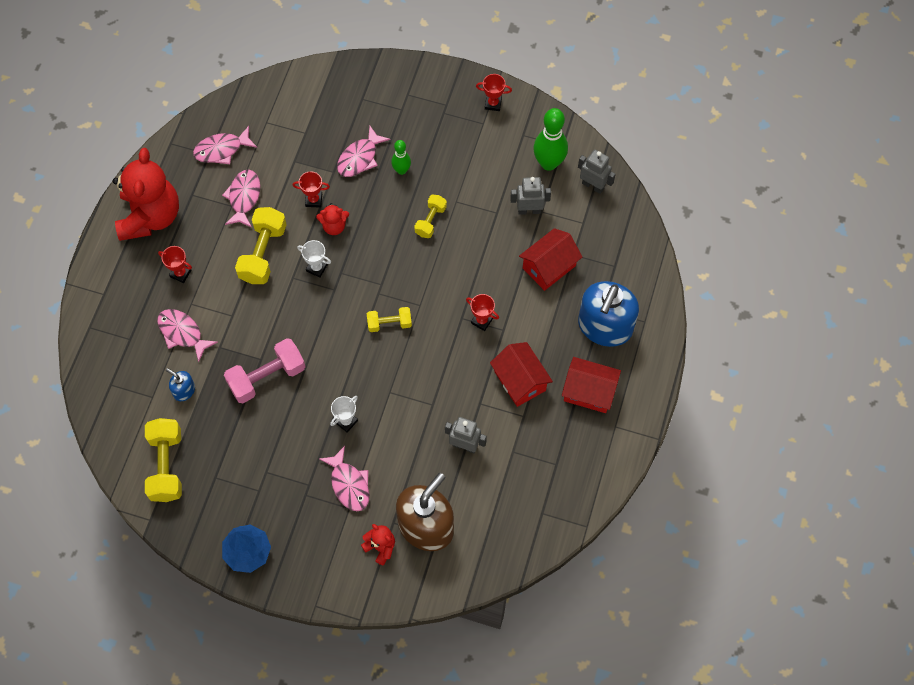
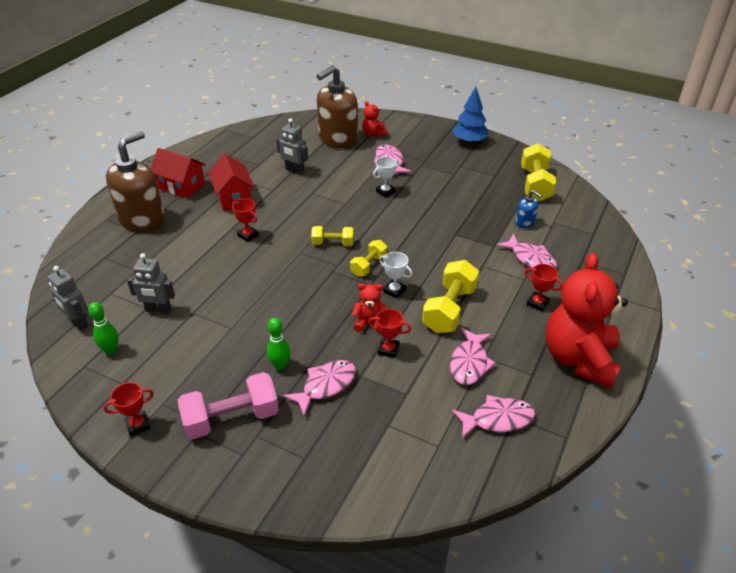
camera: 170 degrees left, 25 degrees down
pink dumbbell [224,338,306,403] -> pink dumbbell moved to [178,372,279,439]
yellow dumbbell [414,194,447,238] -> yellow dumbbell moved to [350,240,387,276]
red trophy [476,74,512,111] -> red trophy turned 45 degrees counterclockwise [104,382,154,436]
red house [519,228,582,291] -> none
green bowling pin [533,108,568,171] -> green bowling pin [88,302,119,355], size x0.57
blue soap dispenser [578,281,639,347] -> brown soap dispenser [106,131,165,232]

